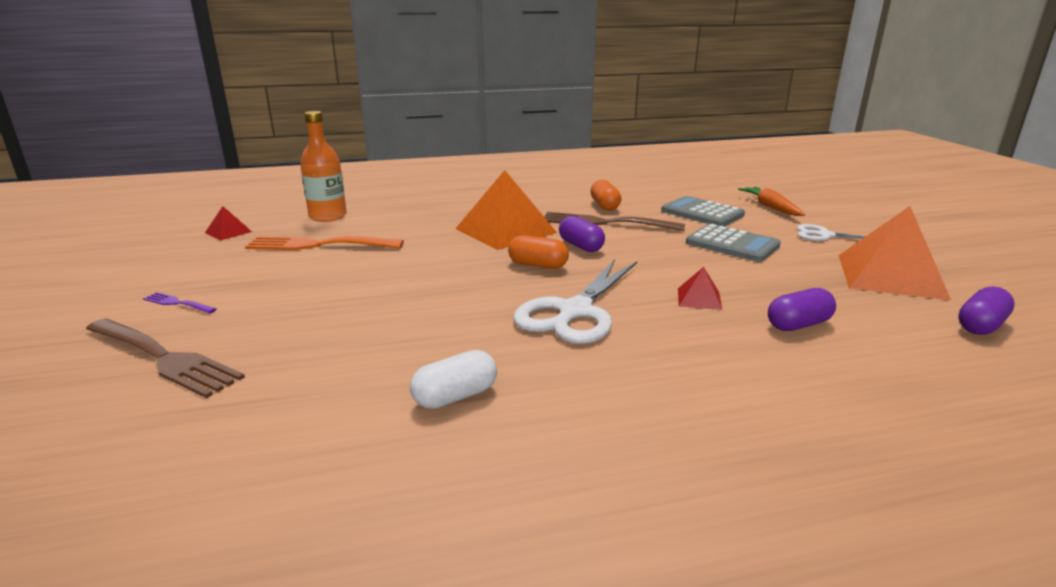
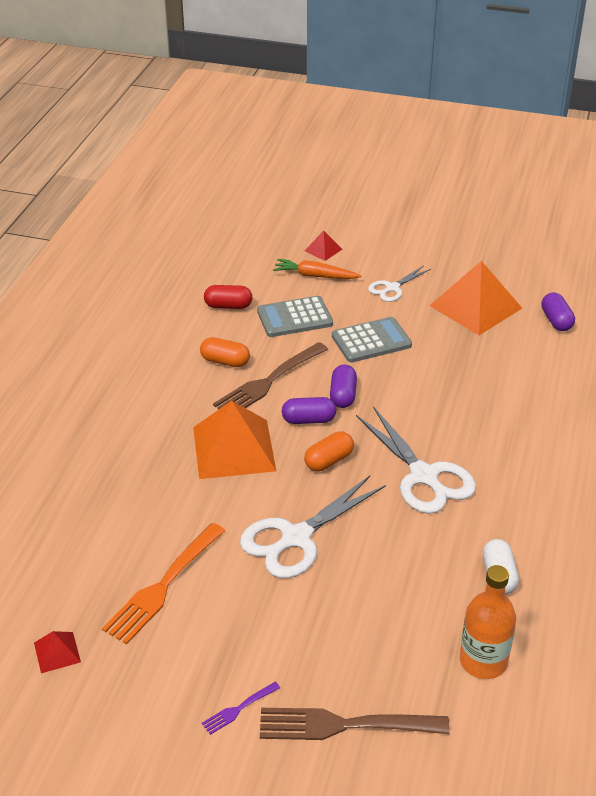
camera: 60 degrees left, 15 degrees up
brown fork [86,318,245,398] -> brown fork turned 150 degrees counterclockwise [260,708,450,740]
orange bottle [300,111,347,222] -> orange bottle moved to [460,565,516,679]
red pyramid [678,267,722,310] -> red pyramid moved to [304,231,342,261]
purple capsule [768,288,836,331] -> purple capsule moved to [330,365,357,408]
none -> red capsule [204,285,253,309]
none -> white scissors [240,476,386,578]

